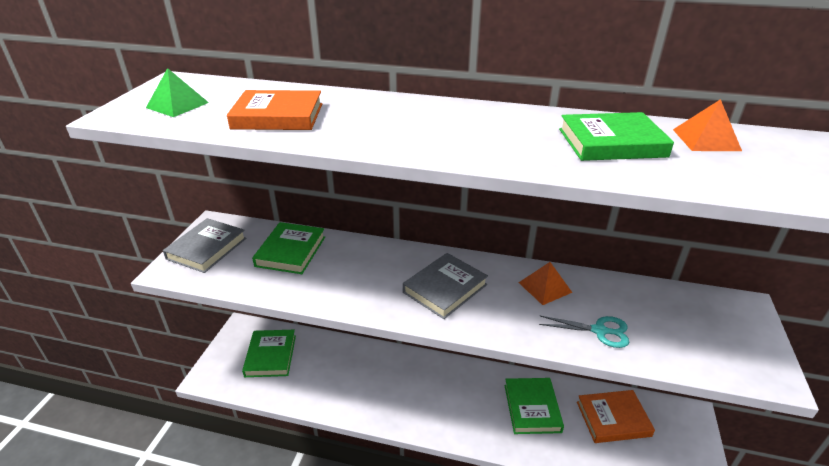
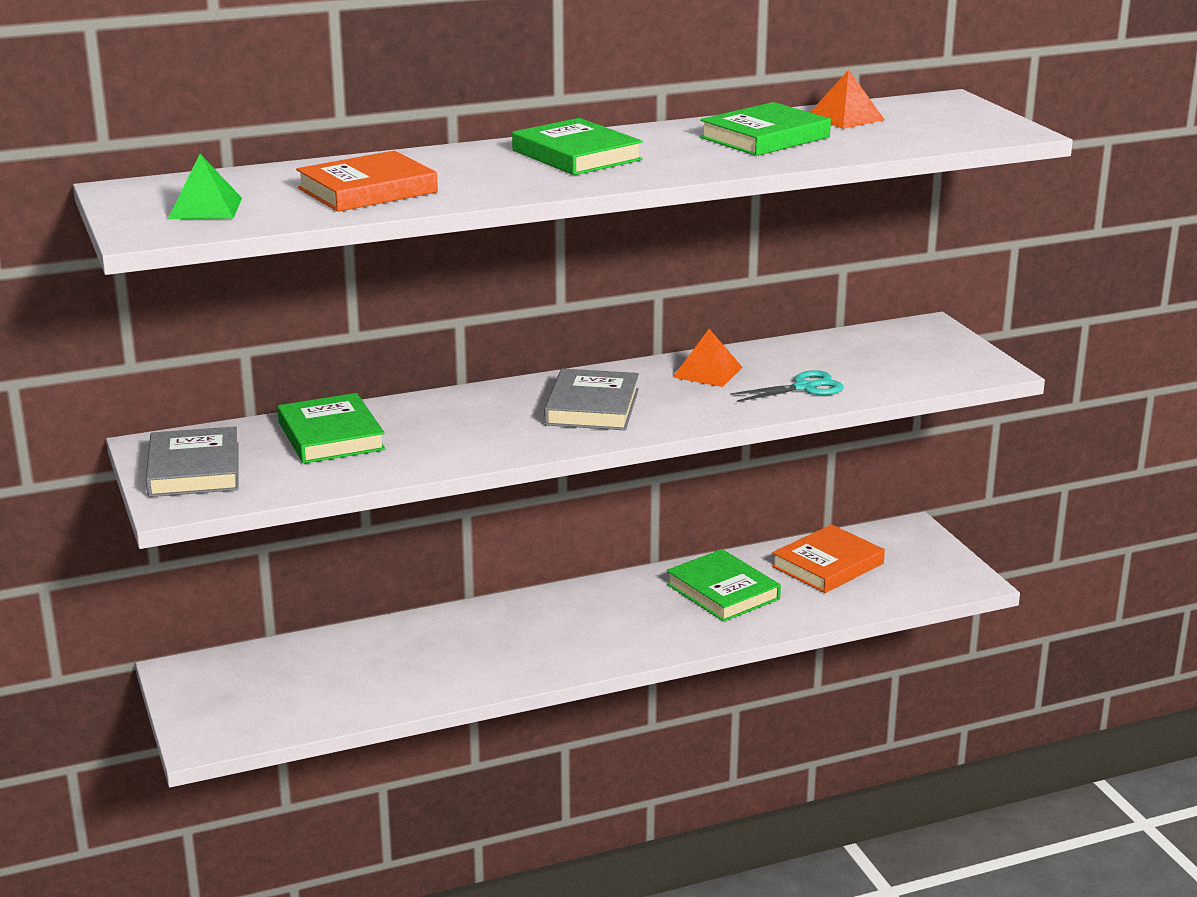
camera: 35 degrees left, 10 degrees down
green book [242,330,296,377] -> green book moved to [512,118,643,175]

